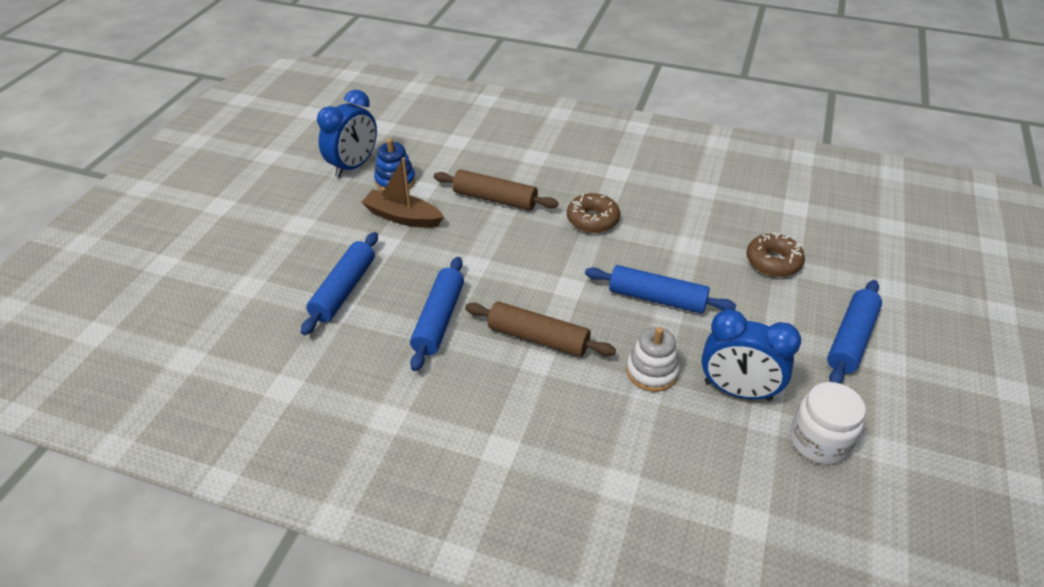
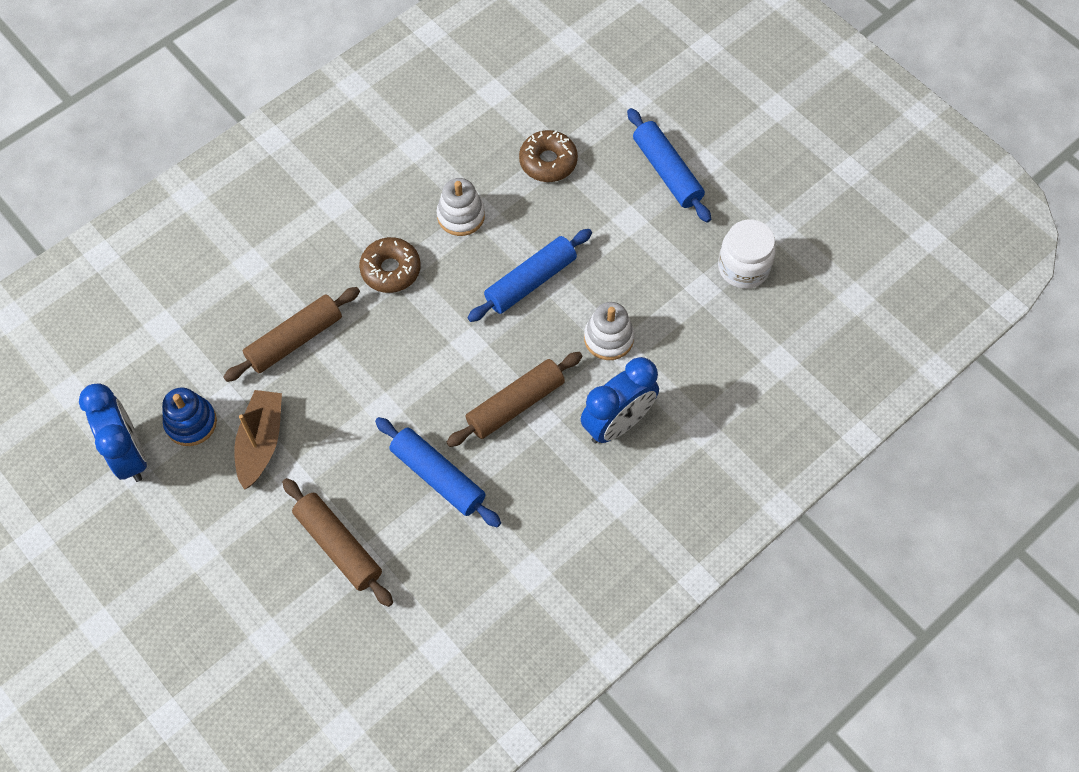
camera: 60 degrees left, 20 degrees up
blue rolling pin [301,232,378,335] -> brown rolling pin [282,478,393,607]
brown boat [361,157,444,228] -> brown boat turned 135 degrees clockwise [234,390,282,490]
blue clock [701,309,801,401] -> blue clock moved to [581,357,659,444]
none -> white stacking toy [437,178,485,236]

